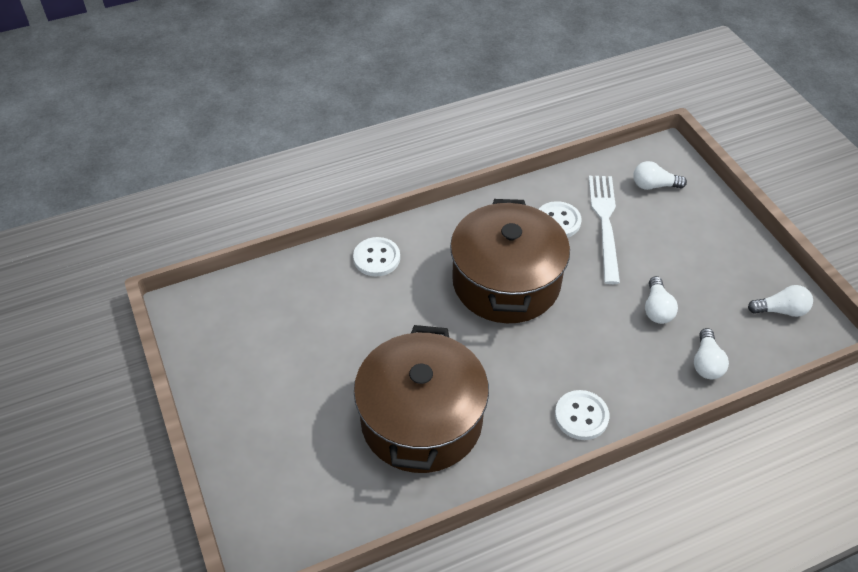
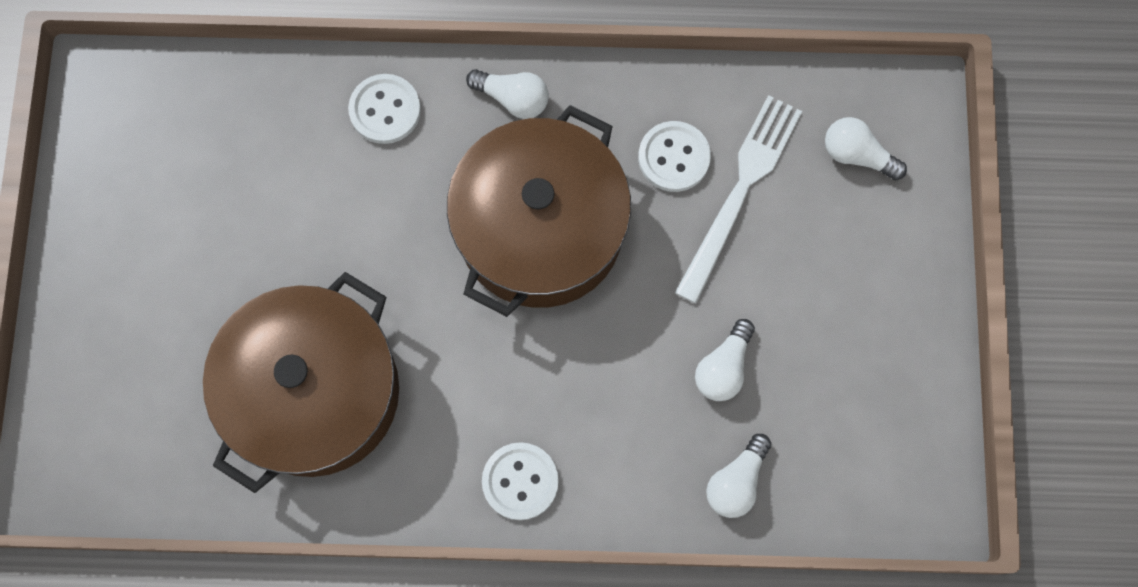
camera: 25 degrees right, 25 degrees up
white light bulb [748,285,813,317] -> white light bulb moved to [466,69,549,119]

